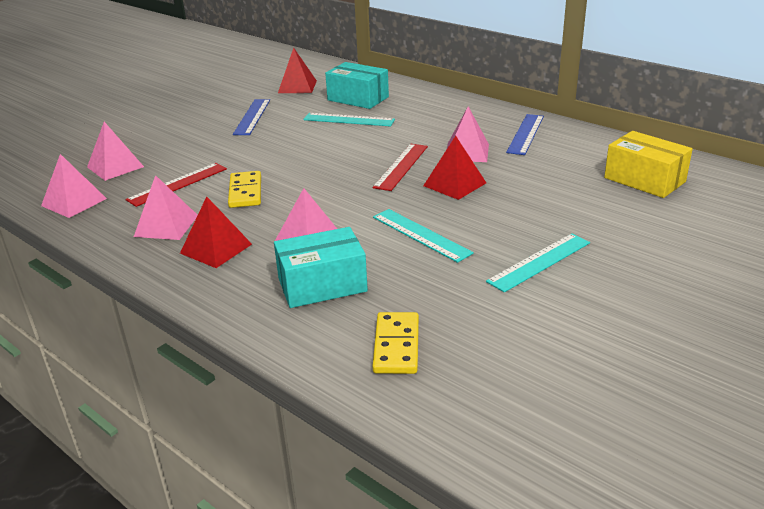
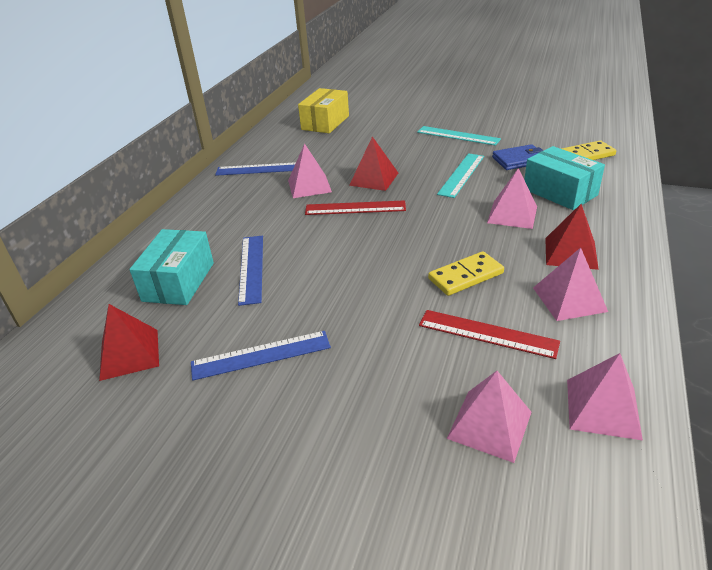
camera: 110 degrees left, 5 degrees up
turquoise ruler [303,113,395,126] -> blue ruler [238,236,263,306]
none -> blue wallet [492,144,543,170]

